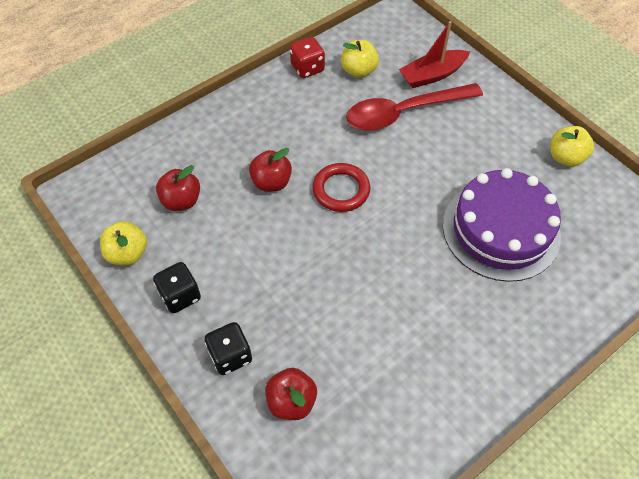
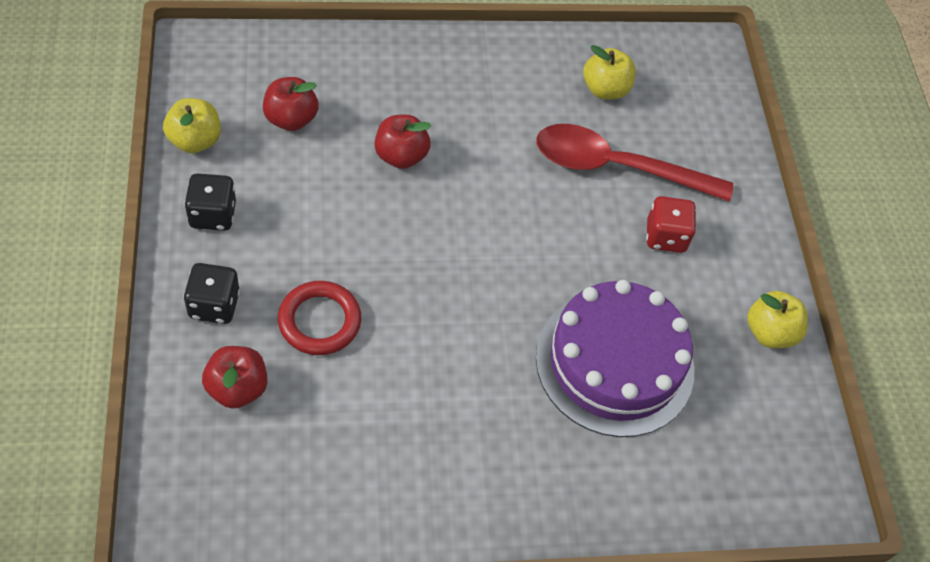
camera: 25 degrees right, 0 degrees up
red dice [290,37,325,78] -> red dice moved to [646,196,696,253]
red ring [312,163,370,212] -> red ring moved to [278,281,361,355]
red boat [399,21,470,88] -> none

